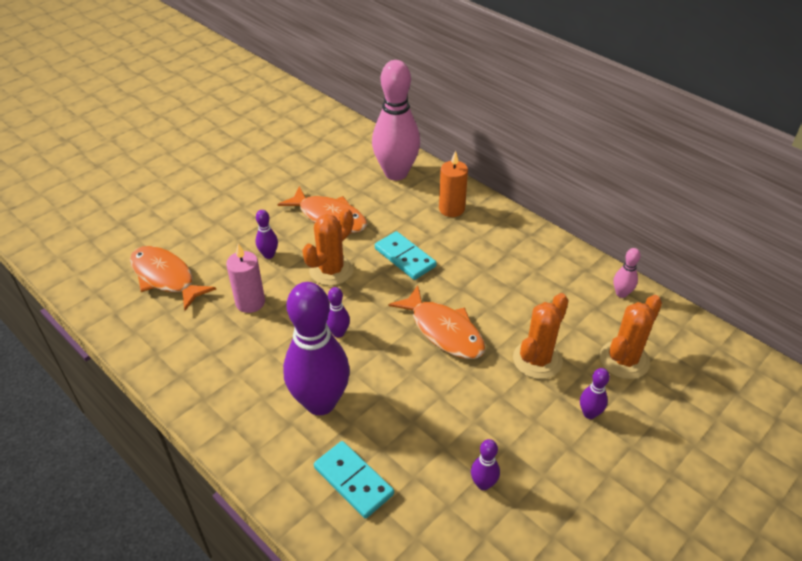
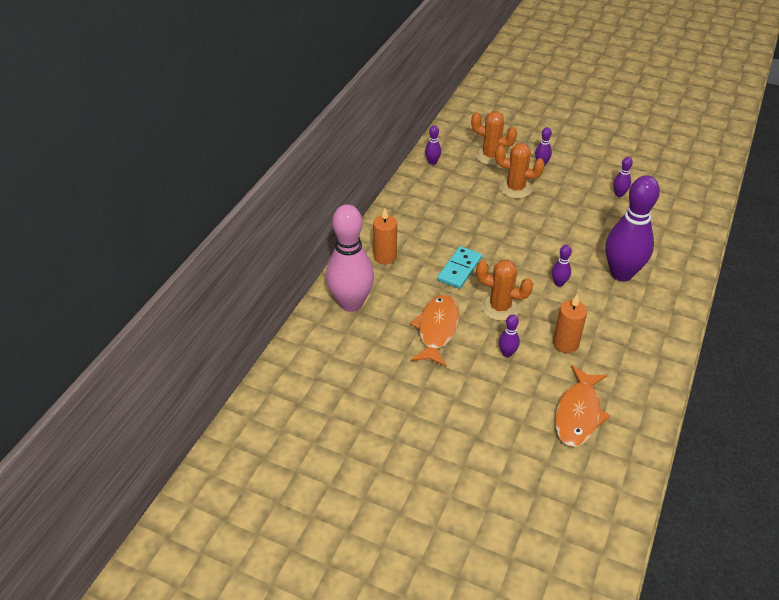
camera: 110 degrees left, 0 degrees up
pink candle [226,244,265,313] -> orange candle [553,294,587,353]
turquoise domino [314,441,394,519] -> none
orange fish [389,285,485,359] -> none
pink bowling pin [614,248,641,298] -> purple bowling pin [425,125,441,165]

